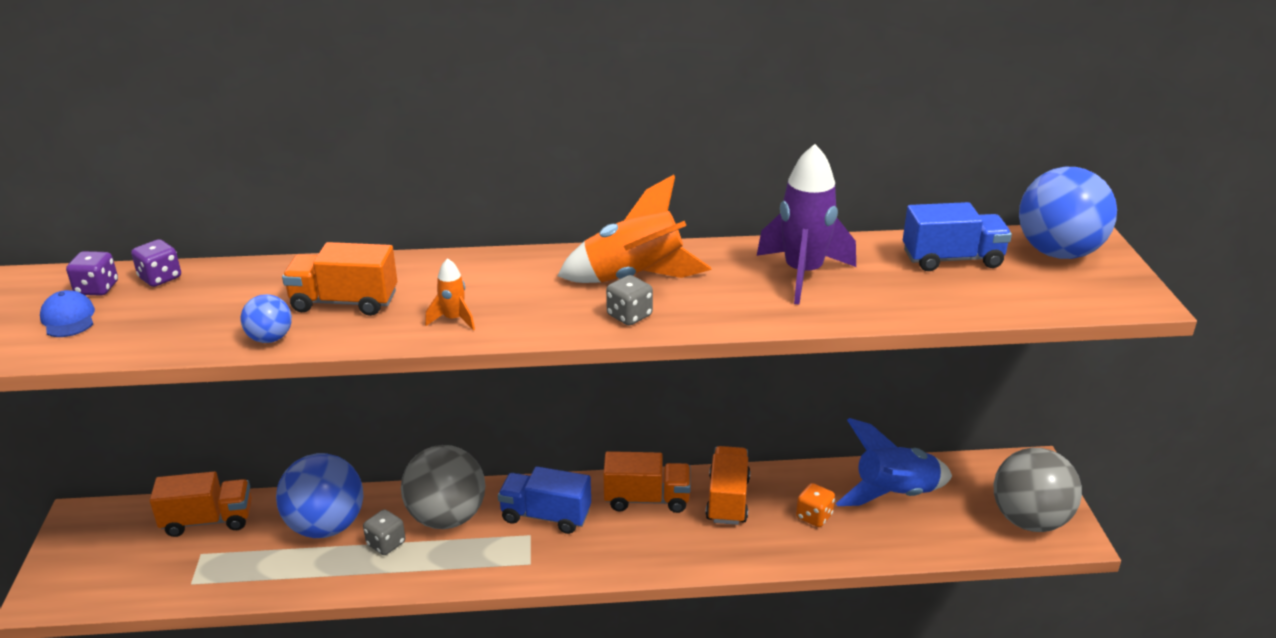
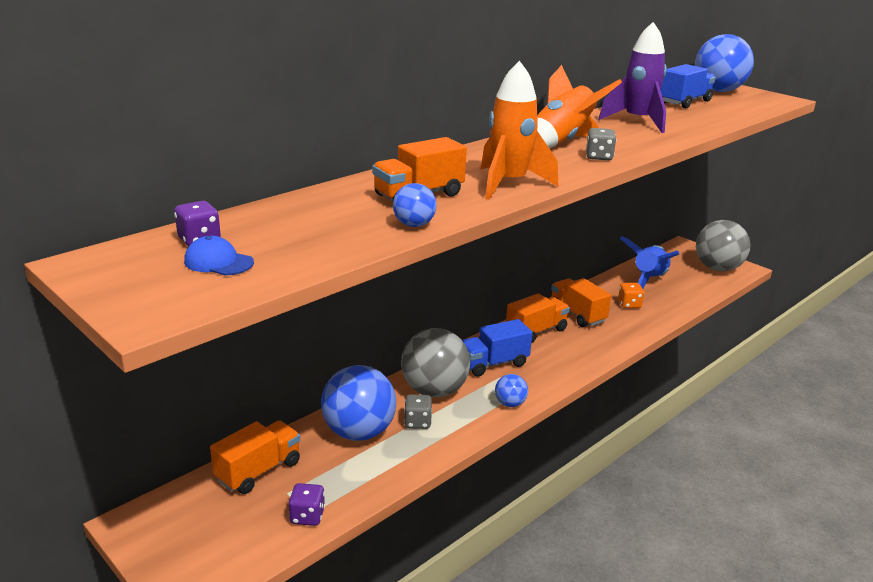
camera: 40 degrees left, 5 degrees down
purple dice [131,239,181,287] -> purple dice moved to [289,483,325,526]
orange rocket [425,258,475,330] -> orange rocket [481,61,558,200], size x2.12
none -> blue ball [495,374,528,407]

